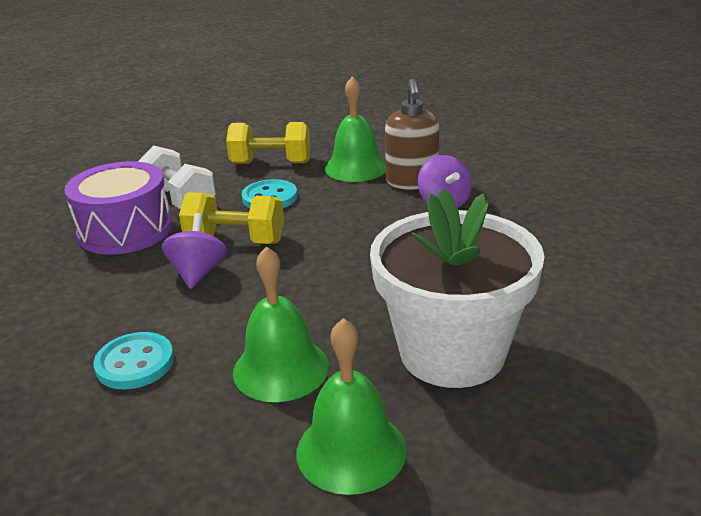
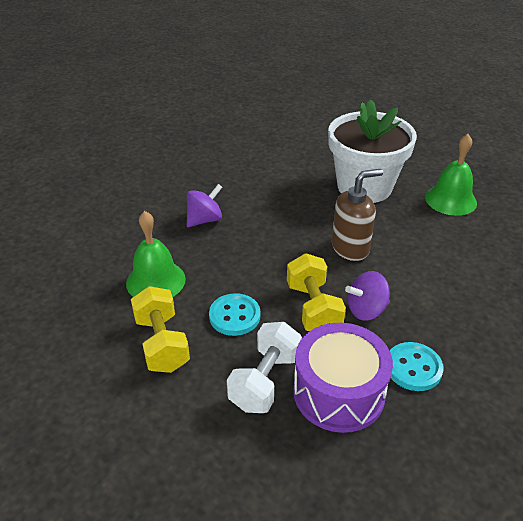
camera: 115 degrees left, 10 degrees up
turquoise button [93,332,174,390] -> turquoise button moved to [390,342,444,391]
green bell [233,246,329,402] -> none
brown soap dispenser [385,79,439,190] -> brown soap dispenser moved to [332,169,383,261]

